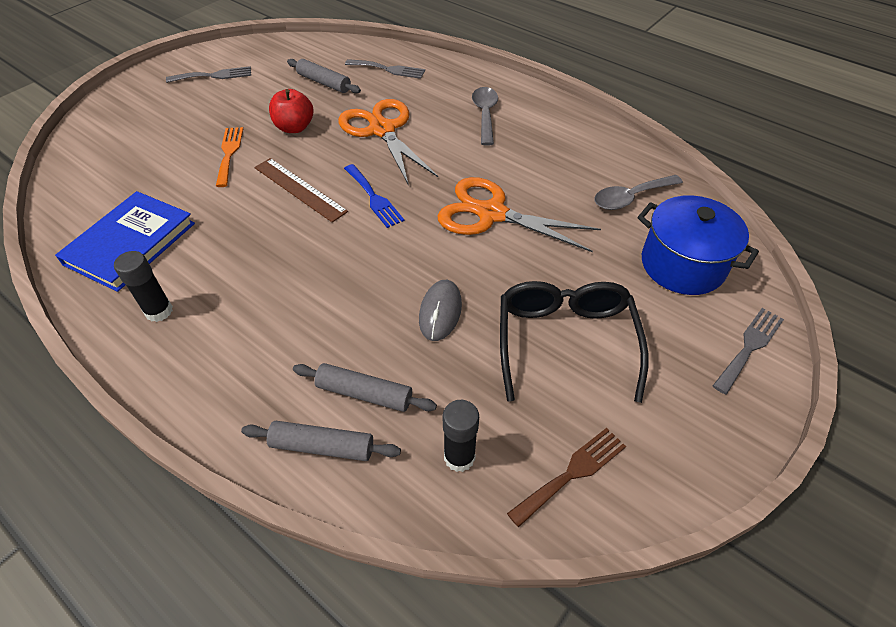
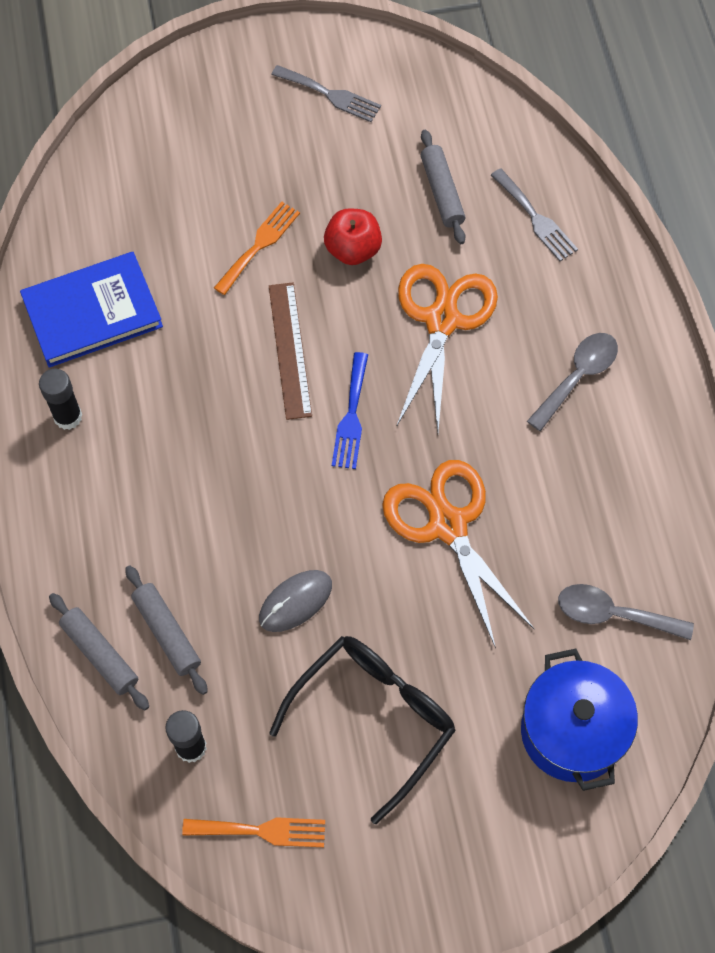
camera: 40 degrees right, 15 degrees up
brown fork [507,428,626,527] -> orange fork [182,817,325,847]
grey fork [713,308,784,394] -> none

